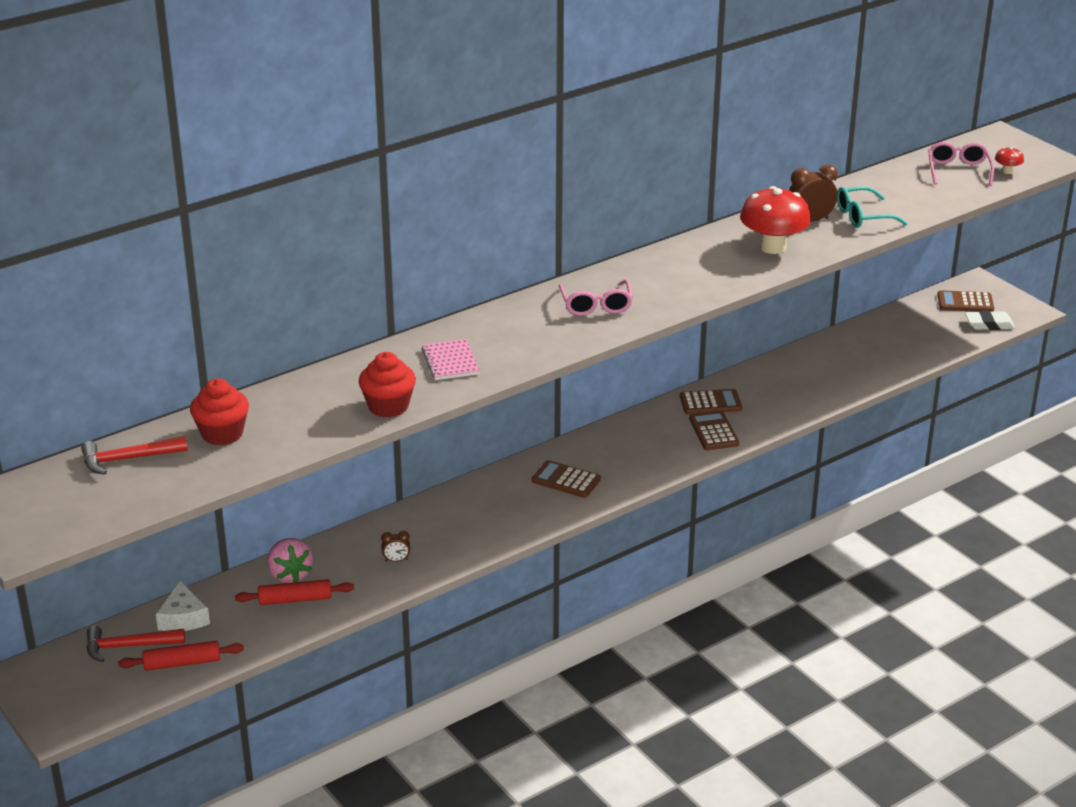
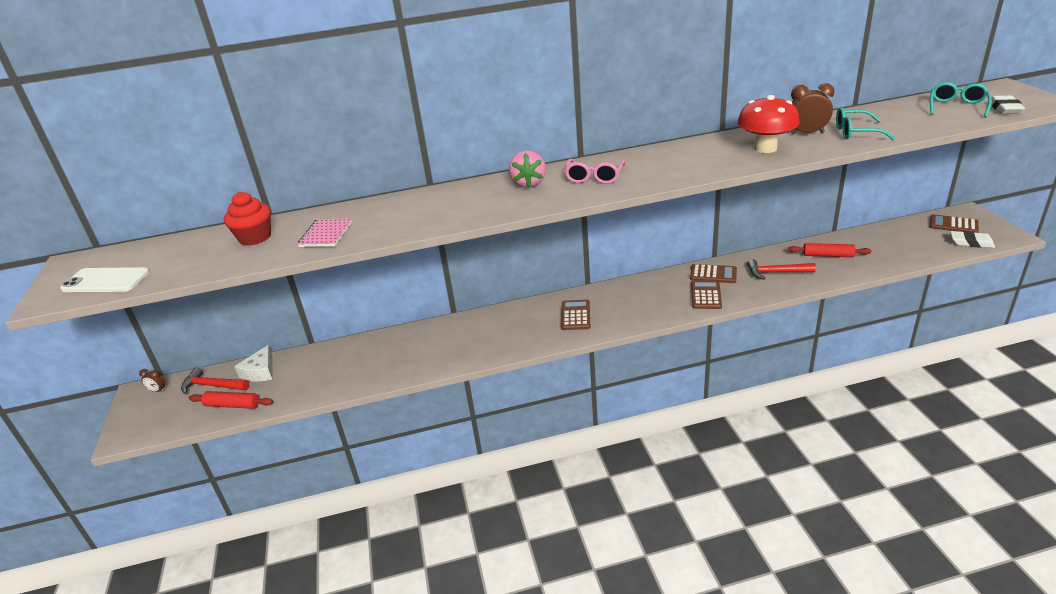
camera: 25 degrees right, 0 degrees up
red hammer [81,436,188,475] -> red hammer moved to [747,259,816,280]
red rolling pin [235,579,354,605] -> red rolling pin moved to [788,243,871,257]
pink strawberry [267,538,313,583] -> pink strawberry moved to [509,150,546,188]
red cupcake [359,352,416,418] -> none
brown clock [381,531,410,562] -> brown clock moved to [139,369,165,392]
pink notebook [421,339,480,380] -> pink notebook moved to [298,218,352,247]
brown calculator [532,460,601,498] -> brown calculator turned 45 degrees clockwise [561,300,591,330]
pink glasses [928,142,994,186] -> turquoise glasses [930,82,992,118]
red mushroom [995,147,1024,174] -> white eraser [991,96,1025,114]
none -> white phone [60,267,149,292]

